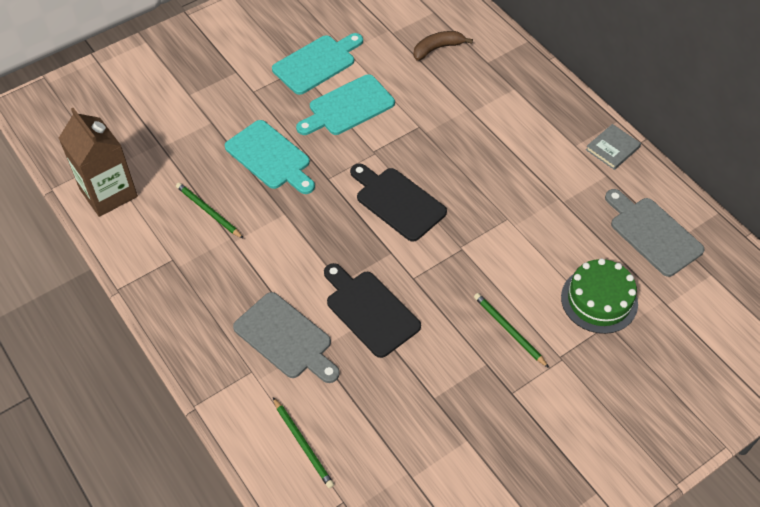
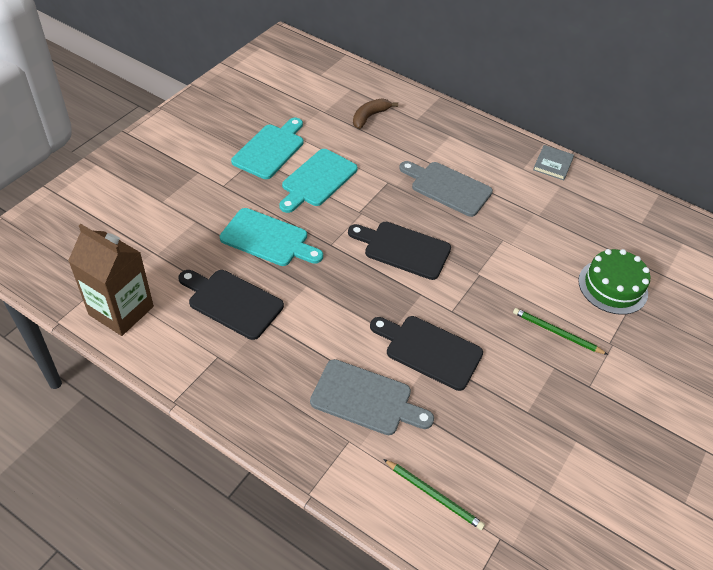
camera: 25 degrees left, 5 degrees down
green pencil [176,182,244,239] -> black cutting board [178,270,284,340]
grey cutting board [605,189,705,277] -> grey cutting board moved to [399,161,493,217]

